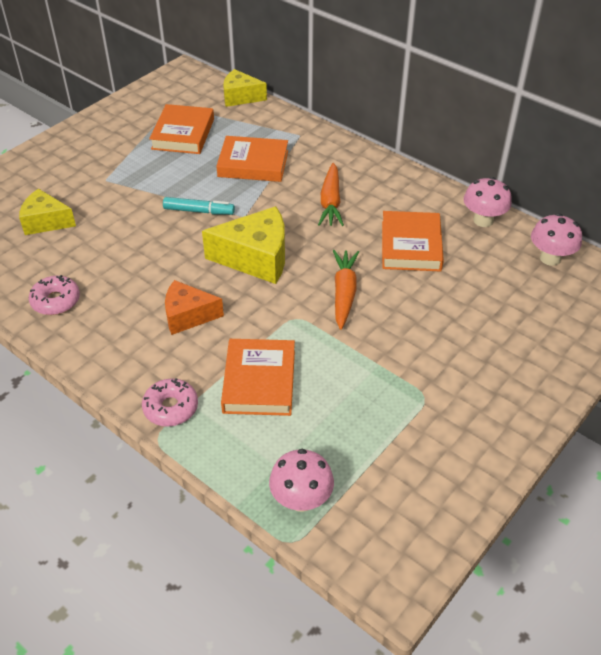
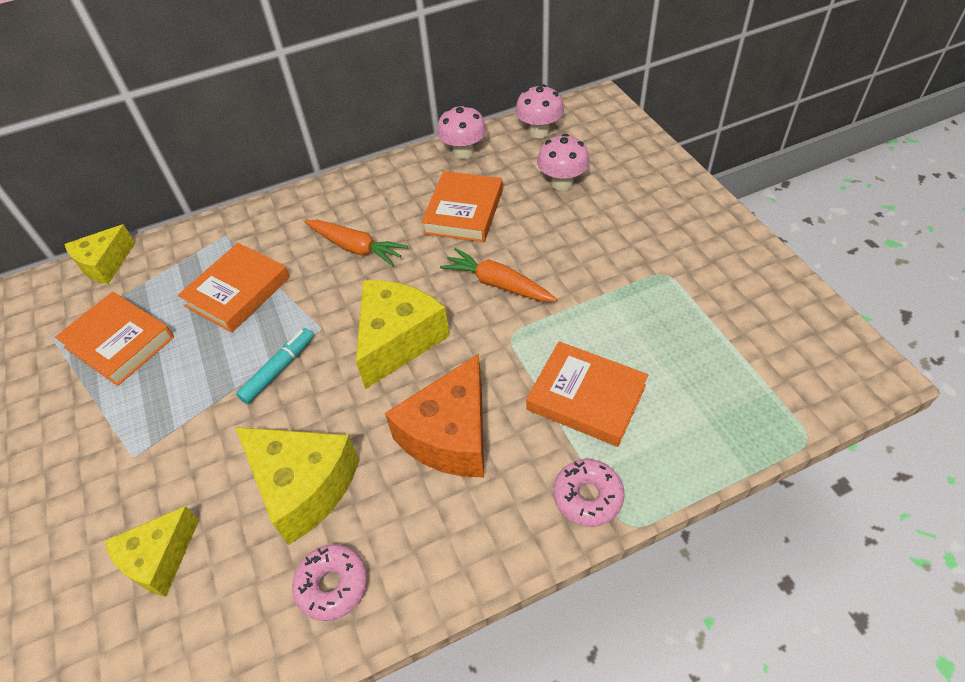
camera: 60 degrees left, 5 degrees up
orange cheese [165,280,224,335] -> orange cheese [385,354,484,477], size x1.54
pink mushroom [269,449,334,512] -> pink mushroom moved to [537,134,590,190]
orange book [382,211,444,272] -> orange book turned 75 degrees clockwise [421,171,503,242]
none -> yellow cheese [235,427,359,545]

